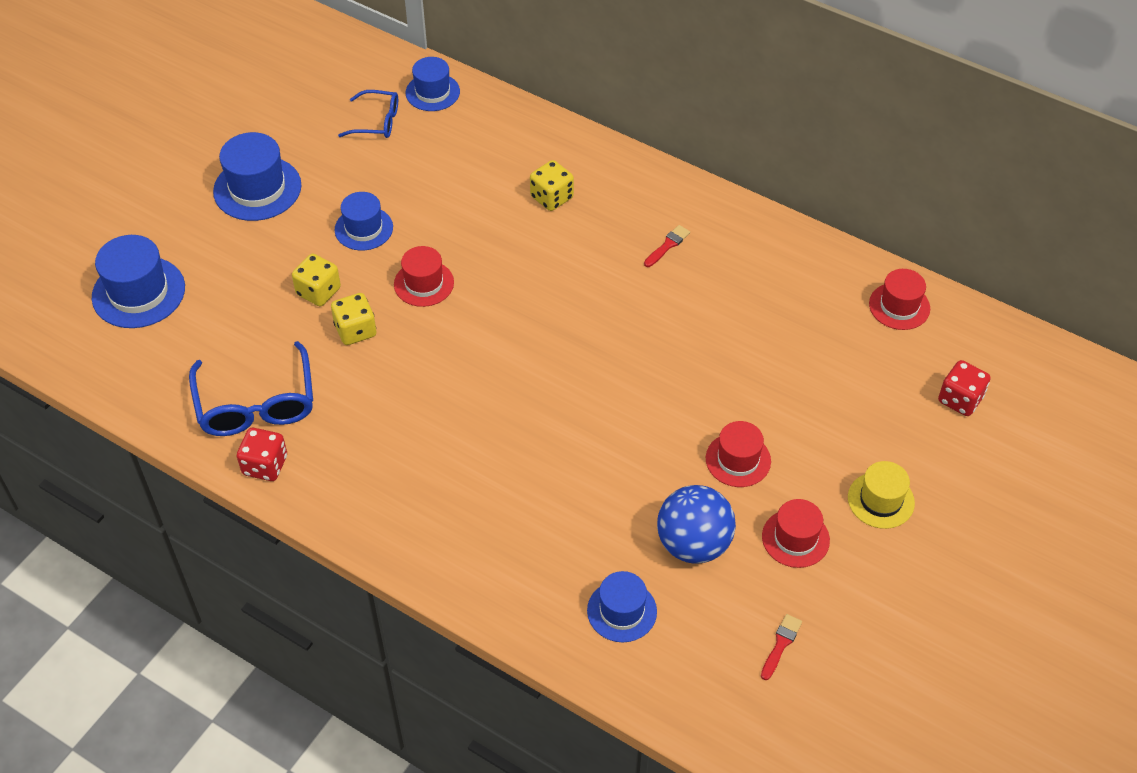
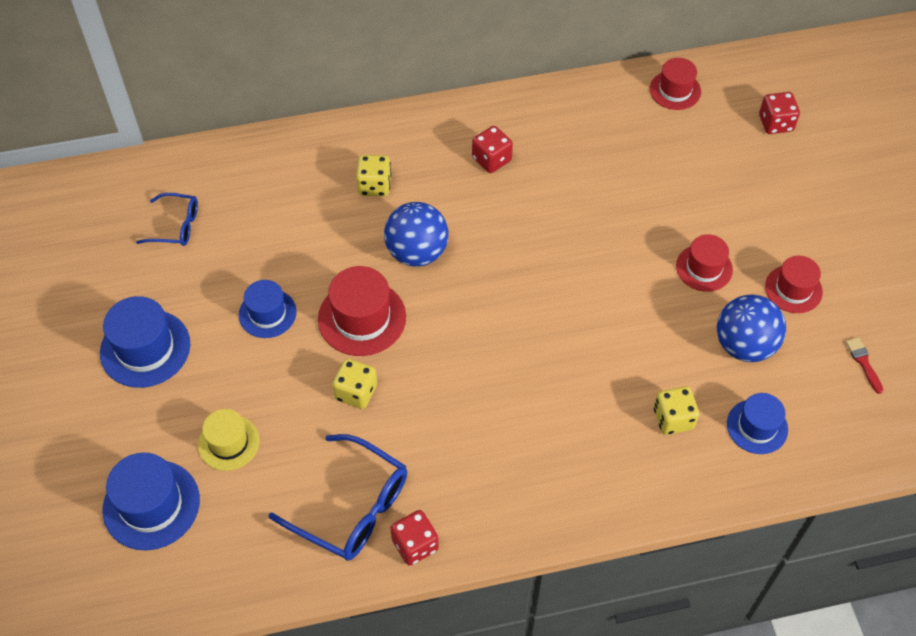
camera: 45 degrees left, 5 degrees up
yellow dice [292,254,341,306] -> yellow dice moved to [654,386,699,435]
blue glasses [338,90,398,138] -> blue glasses turned 45 degrees clockwise [136,193,198,246]
red hat [394,246,454,307] -> red hat [318,266,406,356], size x1.53
blue hat [406,57,460,111] -> none
red brush [644,225,690,267] -> red dice [472,126,513,173]
yellow hat [848,461,915,529] -> yellow hat moved to [198,409,260,471]
none -> blue ball [384,202,449,267]

